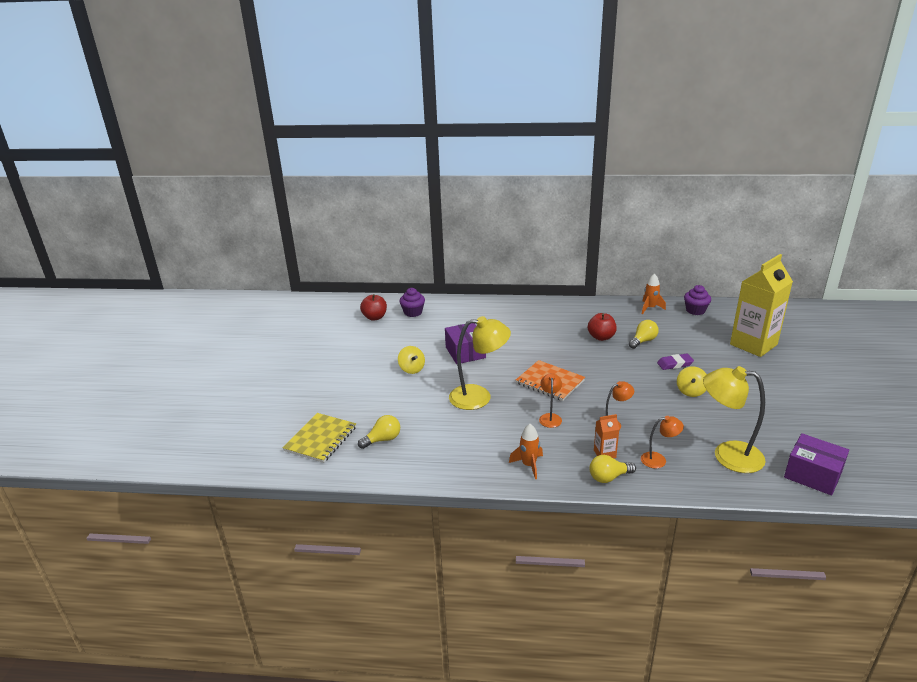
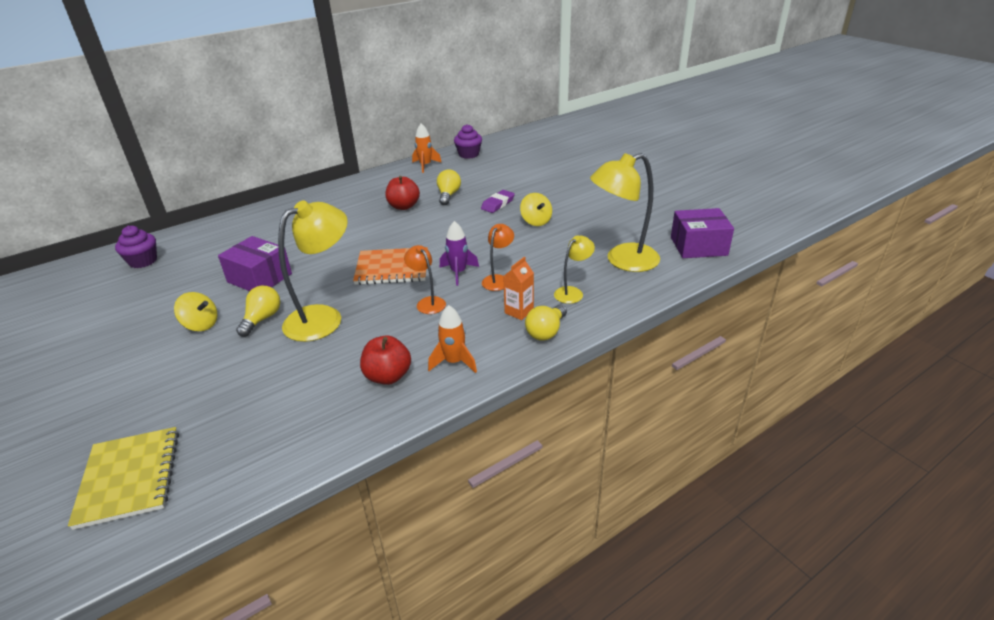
camera: 40 degrees left, 5 degrees up
yellow light bulb [358,415,400,449] -> yellow light bulb moved to [236,286,280,337]
red apple [360,294,387,321] -> red apple moved to [360,335,411,385]
orange lamp [641,416,684,468] -> yellow lamp [554,235,595,304]
yellow carton [730,254,793,357] -> none
none -> purple rocket [440,221,479,286]

